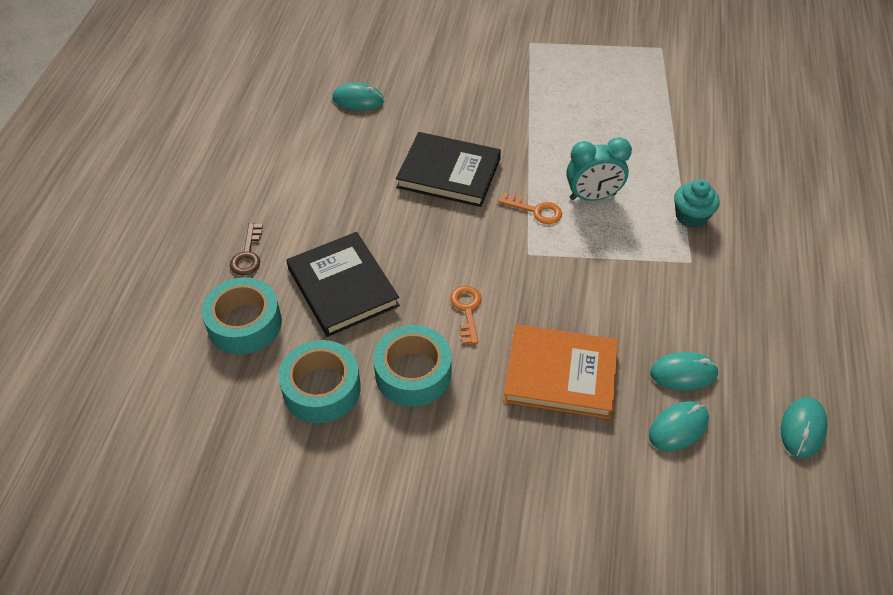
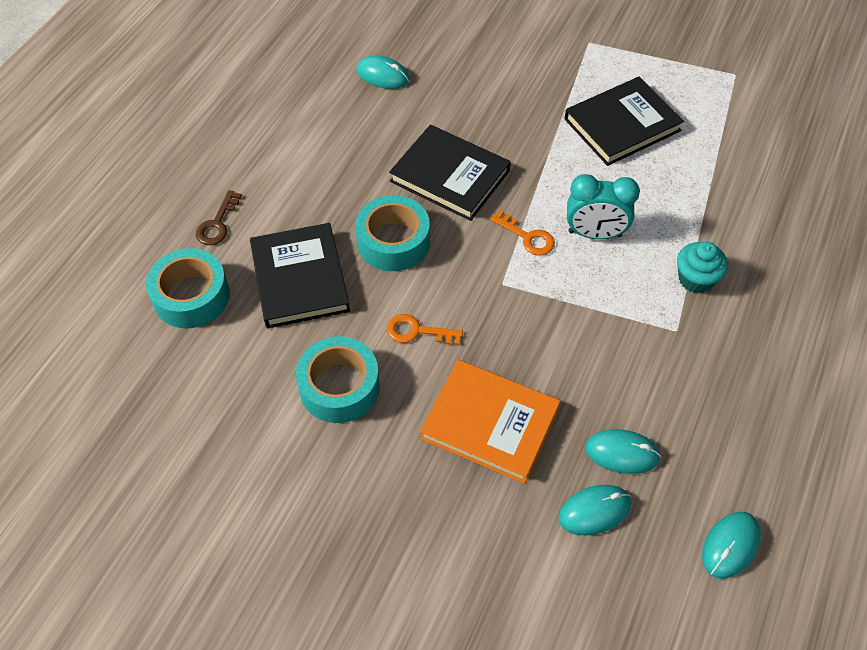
camera: 15 degrees right, 5 degrees up
turquoise tape [279,340,361,423] -> turquoise tape moved to [355,195,430,271]
orange key [450,286,482,344] -> orange key turned 90 degrees counterclockwise [387,314,463,345]
none -> black book [564,77,684,166]

